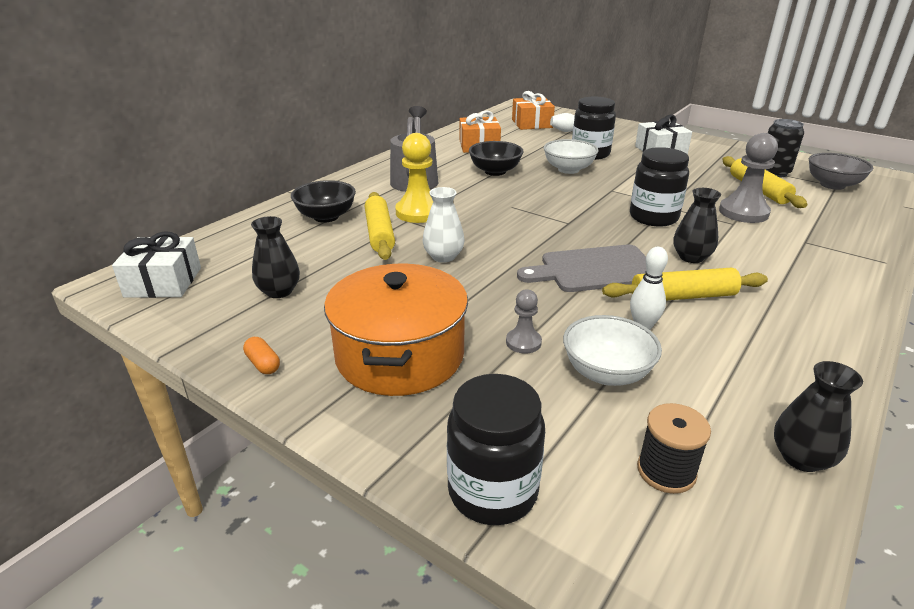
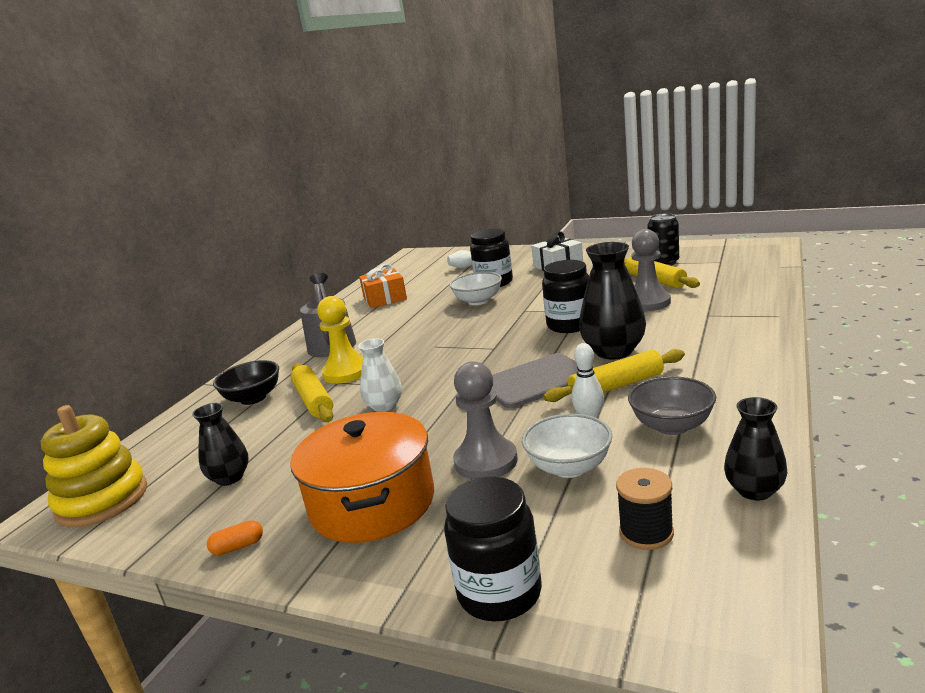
camera: 10 degrees left, 10 degrees down
white gift [112,231,201,298] -> yellow stacking toy [41,405,147,527]
orange capsule [243,337,280,374] -> orange capsule turned 60 degrees counterclockwise [207,520,263,556]
black bowl [469,141,523,176] -> none
grey pawn [506,289,542,353] -> grey pawn [453,361,518,480], size x1.86
orange gift [512,91,555,130] -> none
black vase [673,188,721,263] -> black vase [579,242,646,359], size x1.65
grey bowl [809,153,873,190] -> grey bowl moved to [628,376,716,435]

